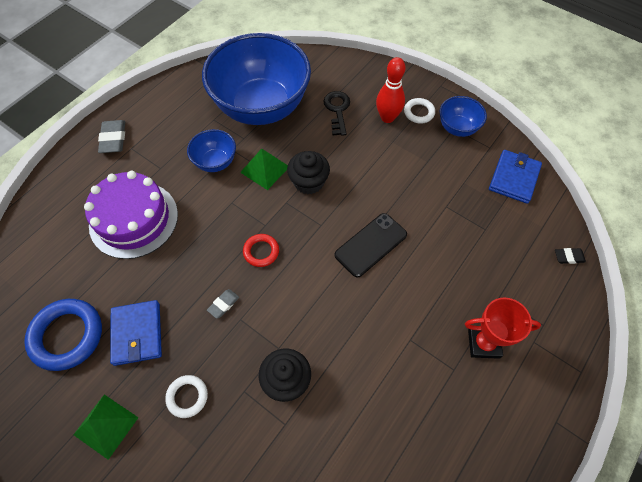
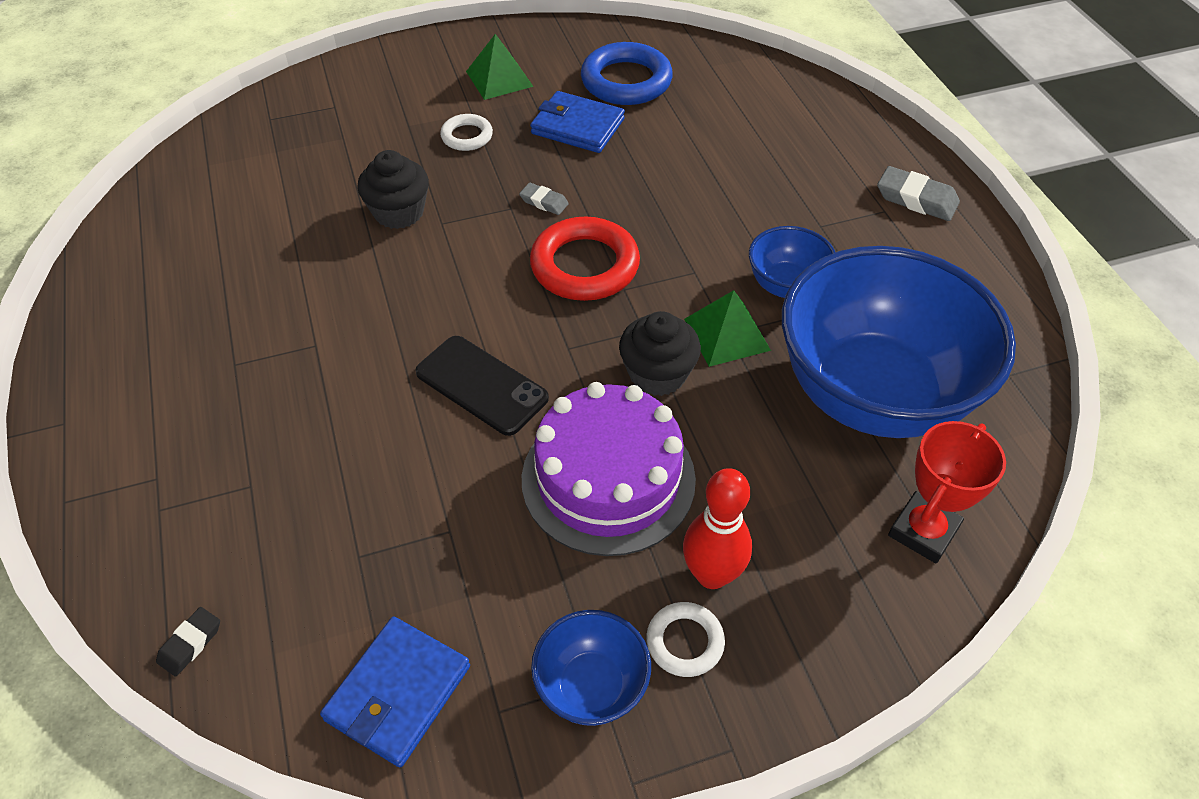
camera: 125 degrees right, 10 degrees down
purple cake [84,171,178,259] -> purple cake moved to [522,382,696,556]
grey eraser [207,289,239,319] -> grey eraser turned 45 degrees counterclockwise [519,183,569,215]
red ring [243,234,279,267] -> red ring [530,216,640,301], size x1.86
black key [324,91,350,136] -> none
black phone [335,213,407,277] -> black phone turned 45 degrees counterclockwise [415,336,549,436]
red trophy [465,298,541,359] -> red trophy moved to [888,421,1006,564]
blue wallet [489,150,542,204] -> blue wallet turned 60 degrees clockwise [320,617,470,767]

